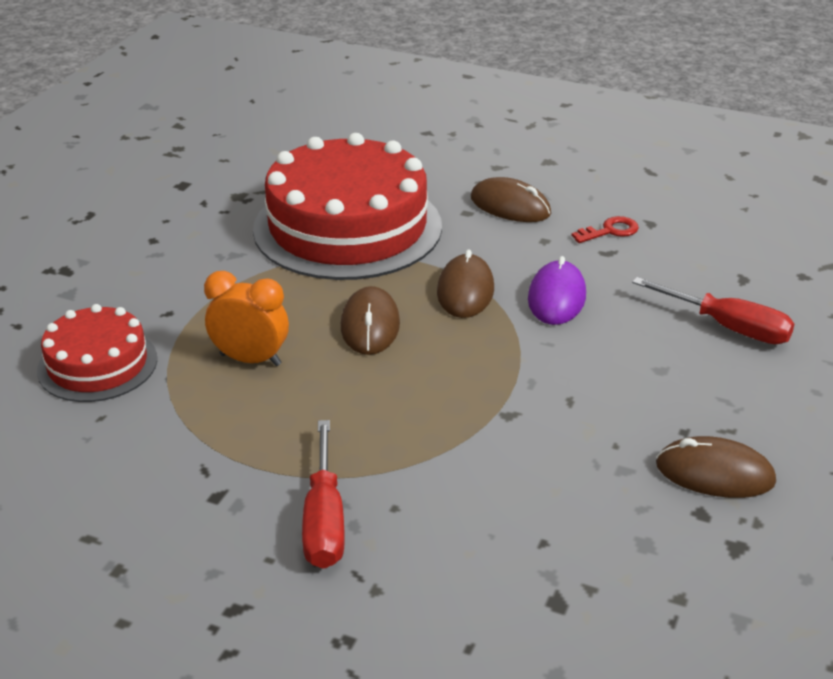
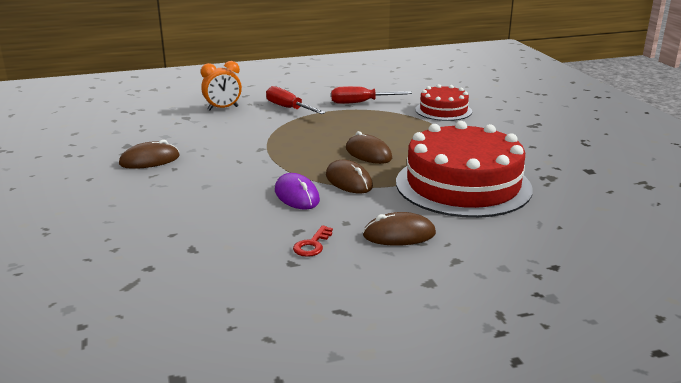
camera: 140 degrees right, 10 degrees down
orange clock [204,271,289,366] -> orange clock moved to [201,61,242,110]
red screwdriver [632,277,794,344] -> red screwdriver moved to [331,86,412,104]

